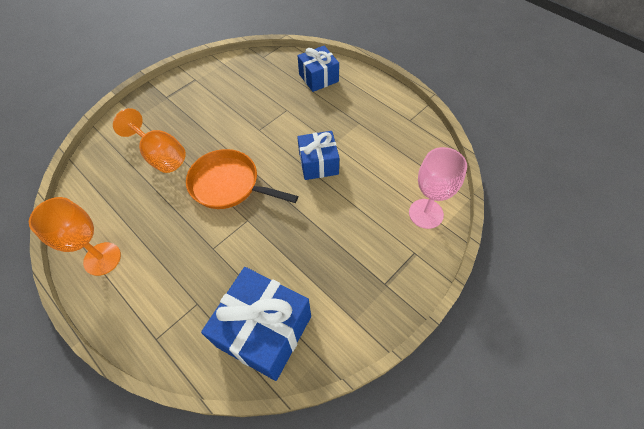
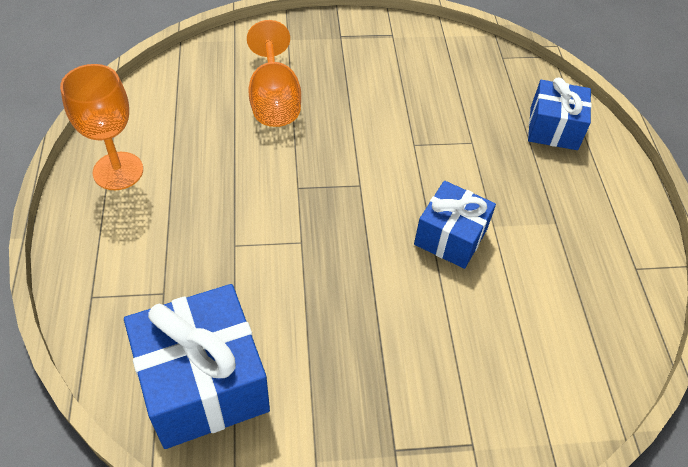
camera: 35 degrees right, 5 degrees down
orange pan [186,149,298,209] -> none
pink goblet [409,147,467,229] -> none

